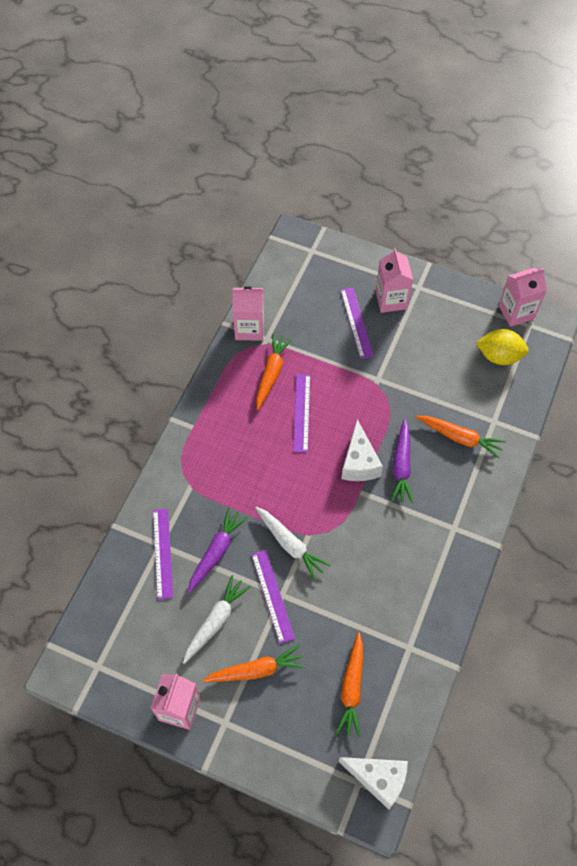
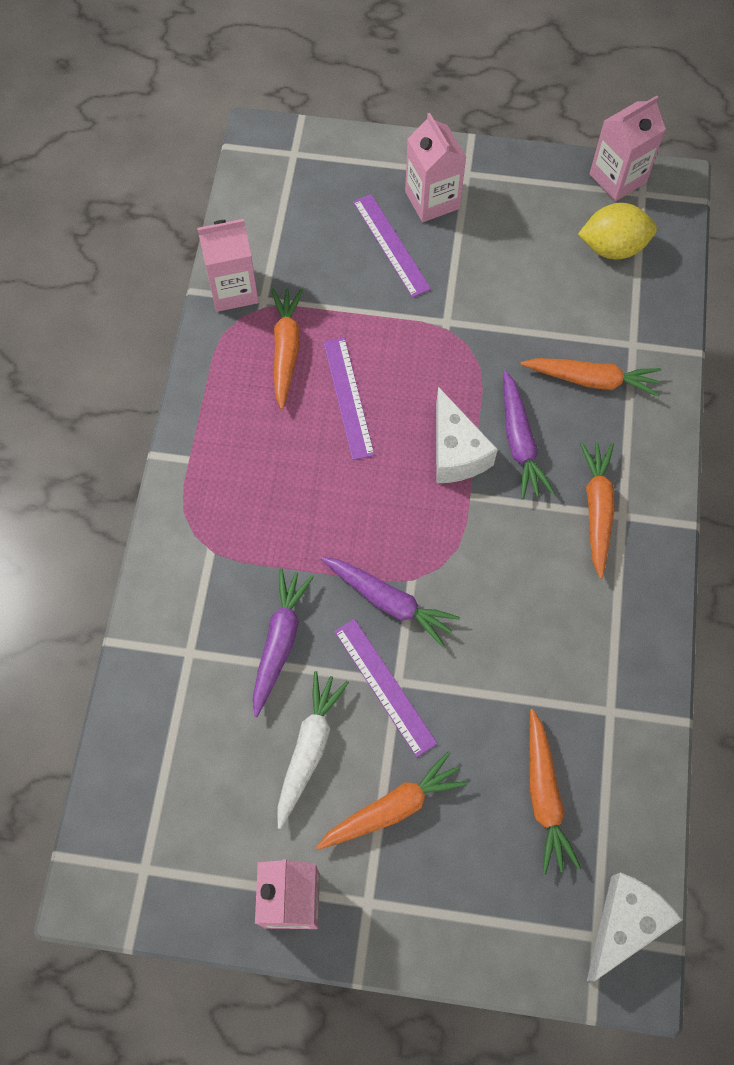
camera: 15 degrees left, 5 degrees up
purple ruler [153,509,173,600] -> none
white carrot [255,507,330,580] -> purple carrot [321,557,460,647]
white cheese [339,757,408,810] -> white cheese turned 60 degrees counterclockwise [587,872,682,981]
none -> orange carrot [580,442,615,579]

